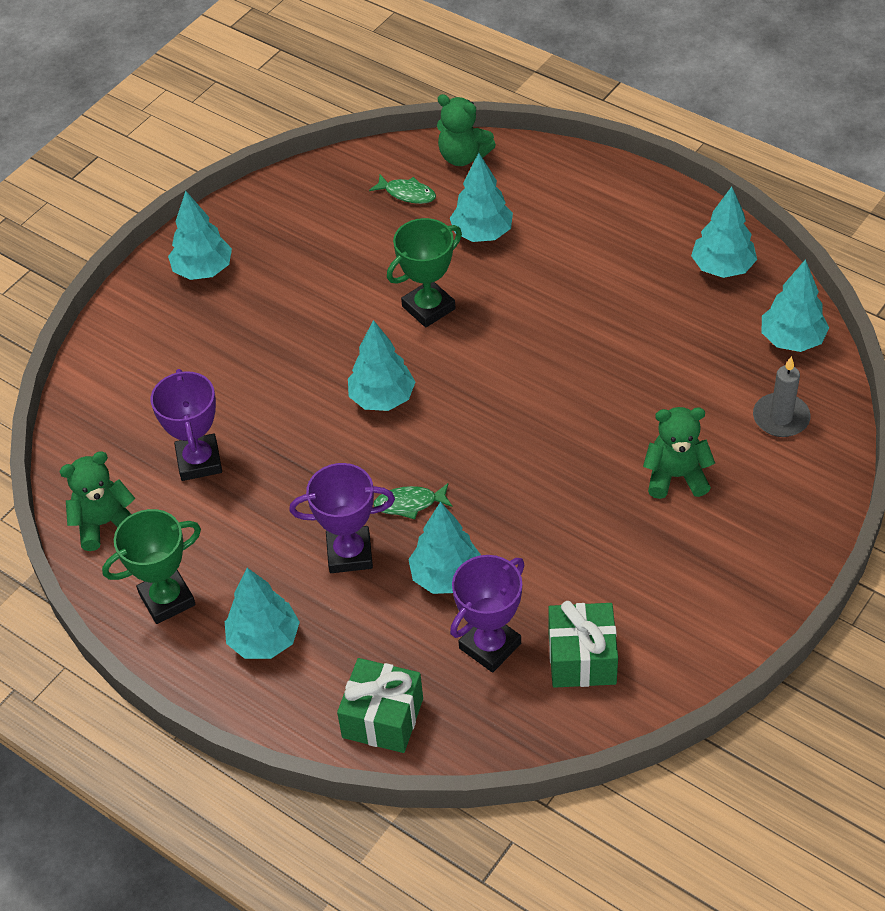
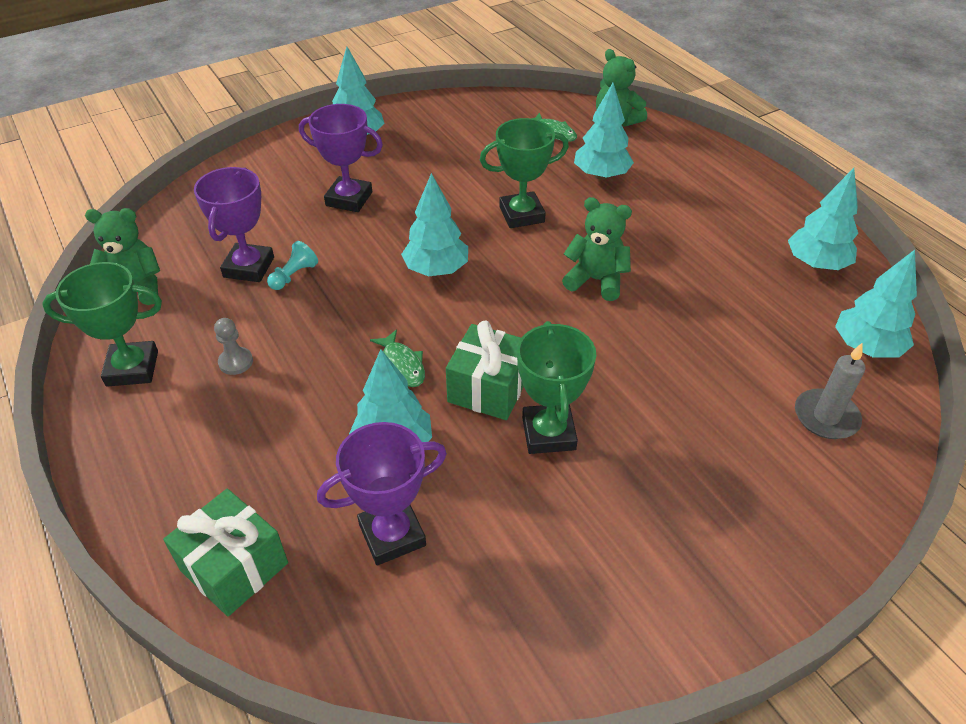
camera: 20 degrees right, 5 degrees down
turquoise tree [225,568,300,659] -> none
purple trophy [289,463,395,573] -> purple trophy moved to [299,104,383,212]
green fish [373,483,452,519] -> green fish turned 135 degrees counterclockwise [370,329,425,387]
green gift [548,601,618,688] -> green gift moved to [446,320,524,420]
green teddy bear [643,407,715,499] -> green teddy bear moved to [562,197,632,301]
none -> grey pawn [214,318,253,375]
none -> turquoise pawn [267,241,318,290]
none -> green trophy [517,321,596,454]

